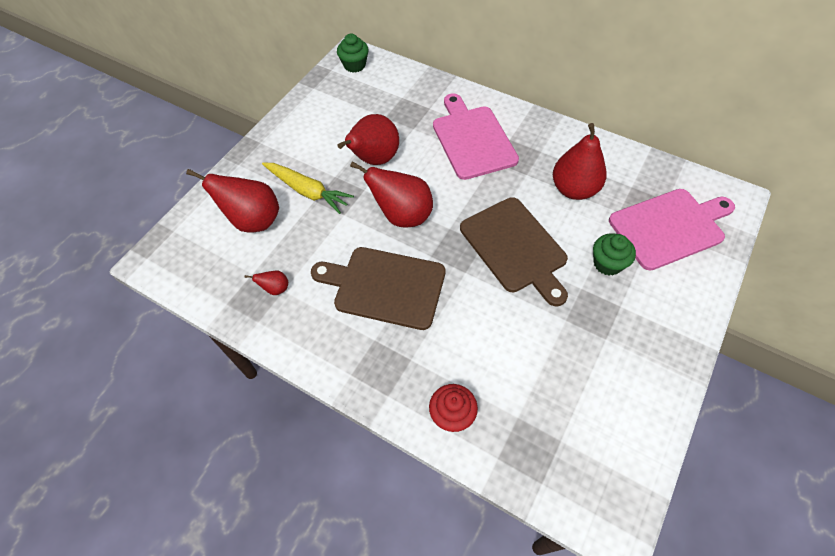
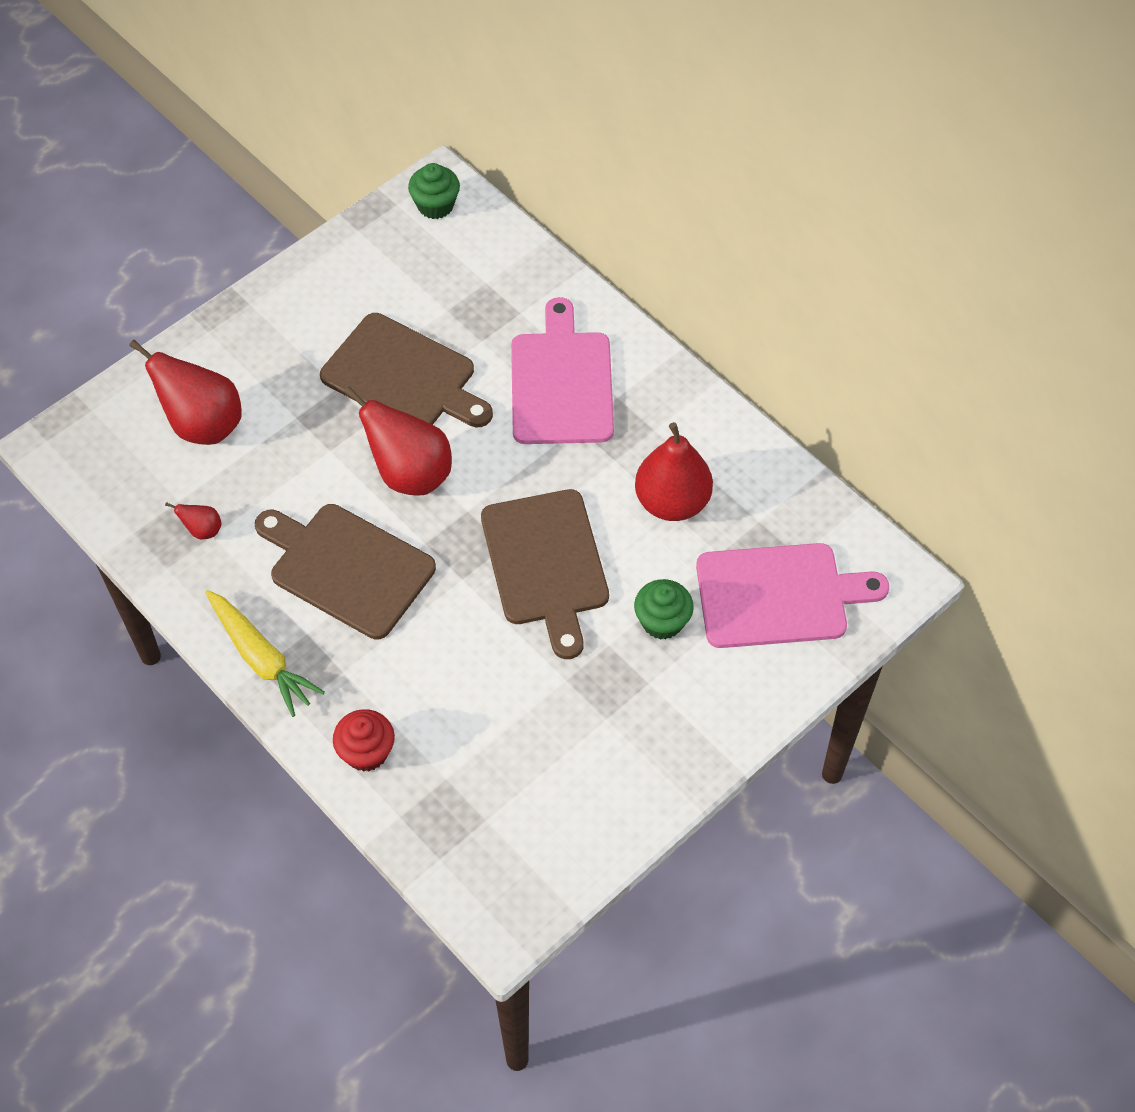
camera: 15 degrees right, 0 degrees up
yellow carrot [262,163,354,214] -> yellow carrot moved to [205,590,325,717]
red pear [337,114,399,165] -> brown cutting board [320,313,493,427]

